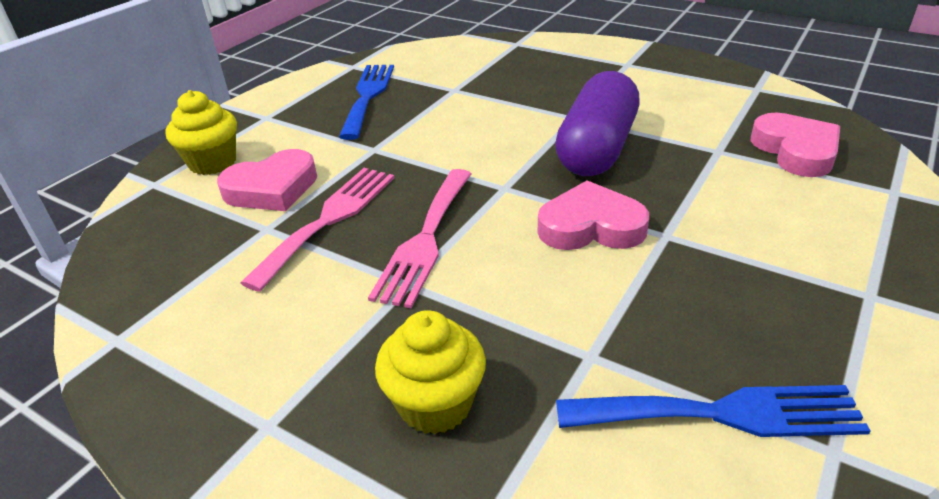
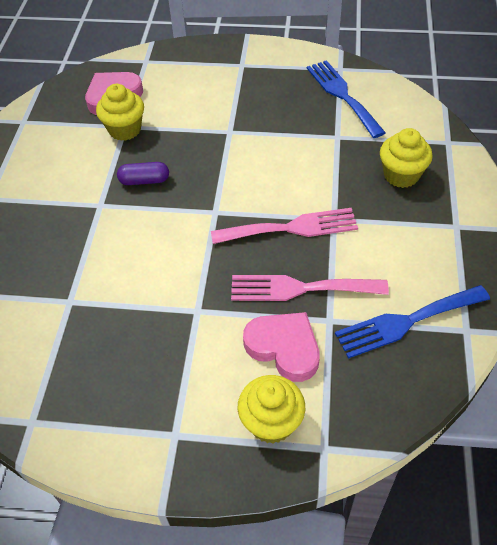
camera: 115 degrees left, 15 degrees up
blue fork [339,65,394,140] -> blue fork moved to [335,285,490,359]
pink heart [538,180,649,250] -> none
purple capsule [555,71,640,176] -> purple capsule [117,162,169,185], size x0.47
none -> yellow cupcake [96,84,144,141]

